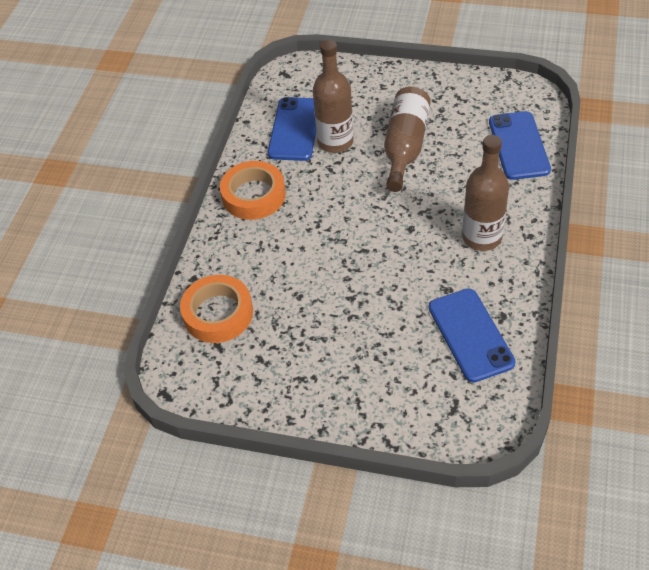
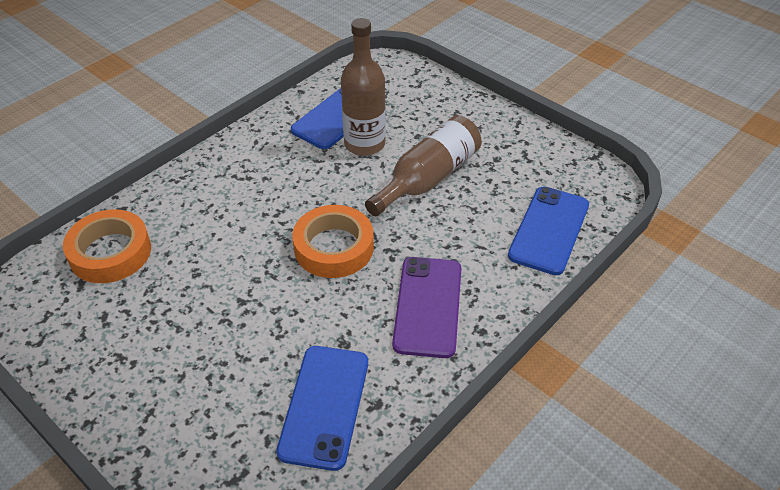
camera: 25 degrees right, 5 degrees down
orange tape [220,161,286,220] -> orange tape moved to [292,205,374,278]
brown bottle [462,135,509,251] -> purple phone [392,257,461,358]

